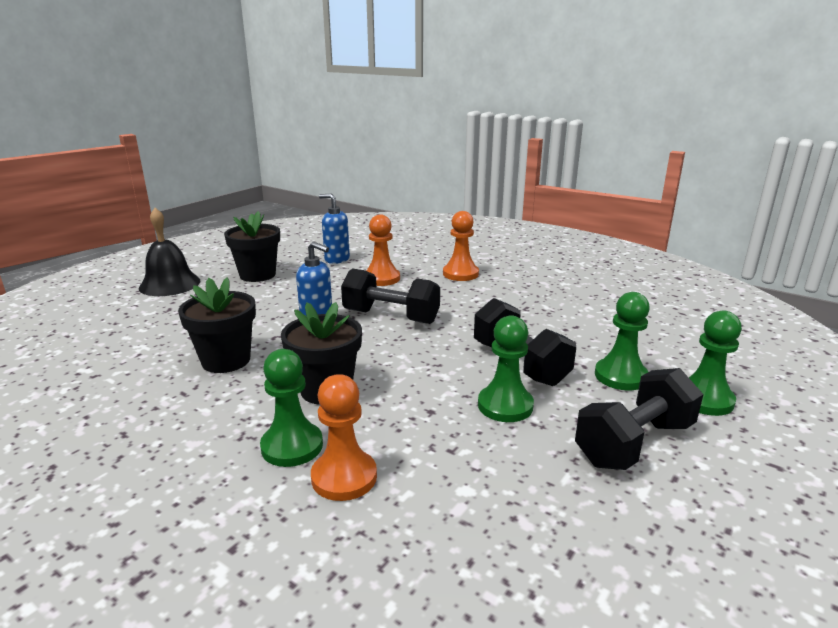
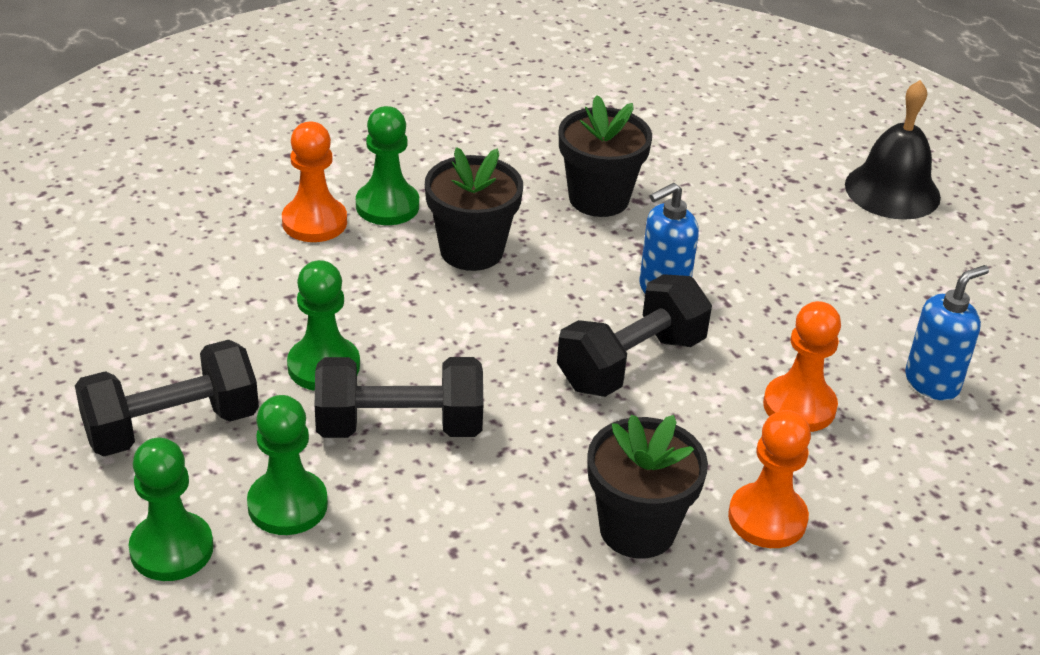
camera: 115 degrees right, 15 degrees up
black flower pot [224,211,280,282] -> black flower pot moved to [587,415,708,559]
black dumbbell [575,368,704,470] -> black dumbbell turned 75 degrees clockwise [75,340,259,456]

